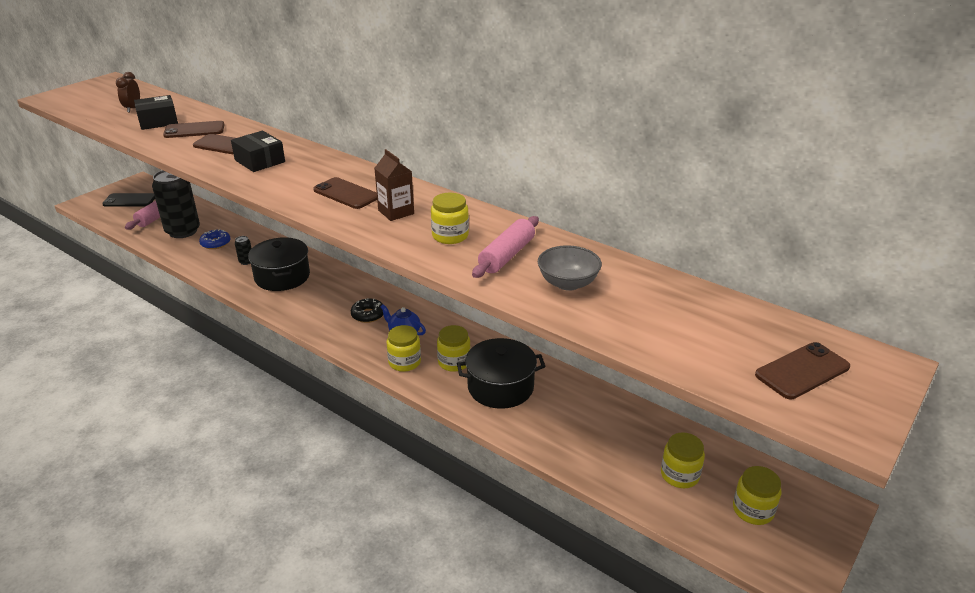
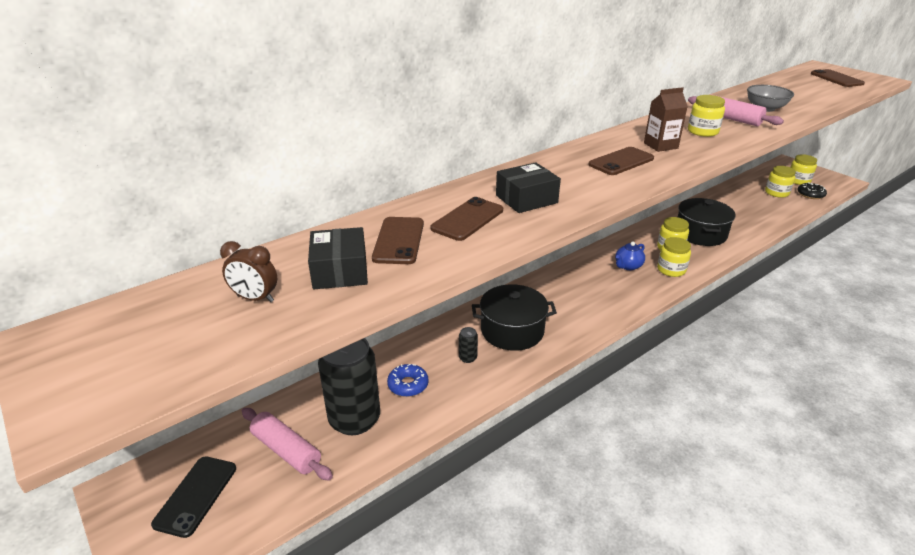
camera: 75 degrees left, 0 degrees up
black donut [351,298,383,323] -> black donut moved to [797,182,827,199]

